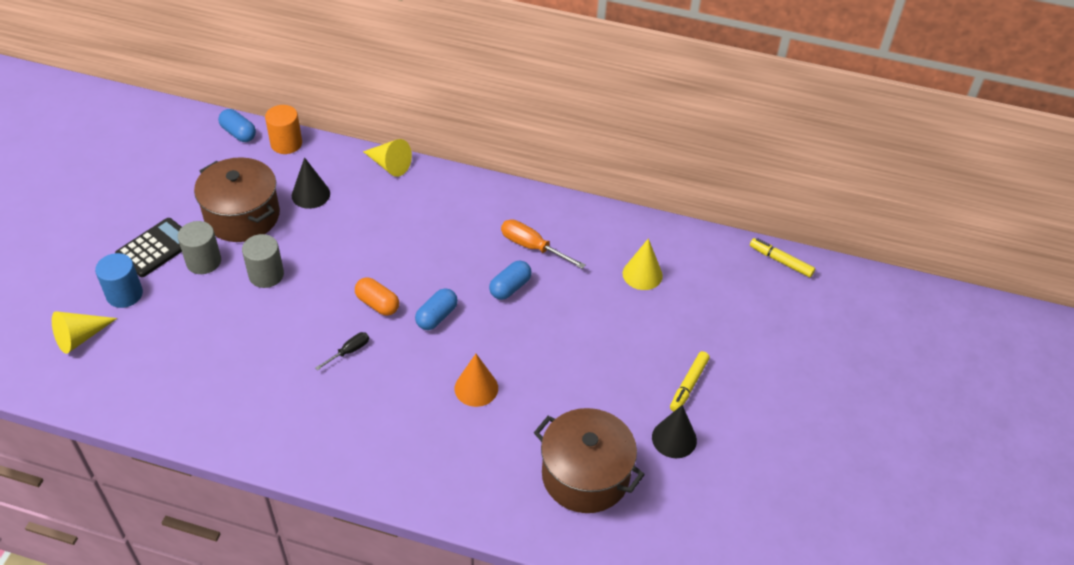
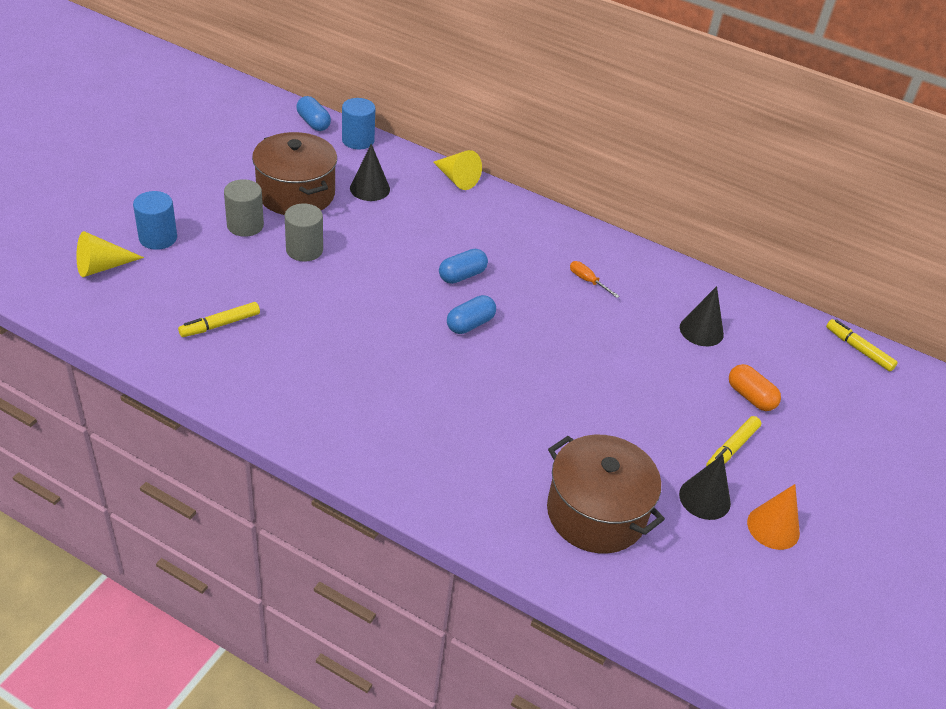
camera: 10 degrees right, 5 degrees down
black calculator [115,218,182,277] -> none
orange cylinder [265,105,302,154] -> blue cylinder [342,98,375,150]
black screwdriver [315,332,369,370] -> none
orange capsule [355,277,399,316] -> orange capsule moved to [729,364,781,411]
orange cone [455,354,498,407] -> orange cone moved to [747,484,800,550]
blue capsule [489,260,532,300] -> blue capsule moved to [439,249,488,284]
orange screwdriver [501,219,586,269] -> orange screwdriver [570,261,620,298], size x0.60
yellow cone [623,238,663,290] -> black cone [680,286,724,346]
none -> yellow marker [178,302,260,337]

